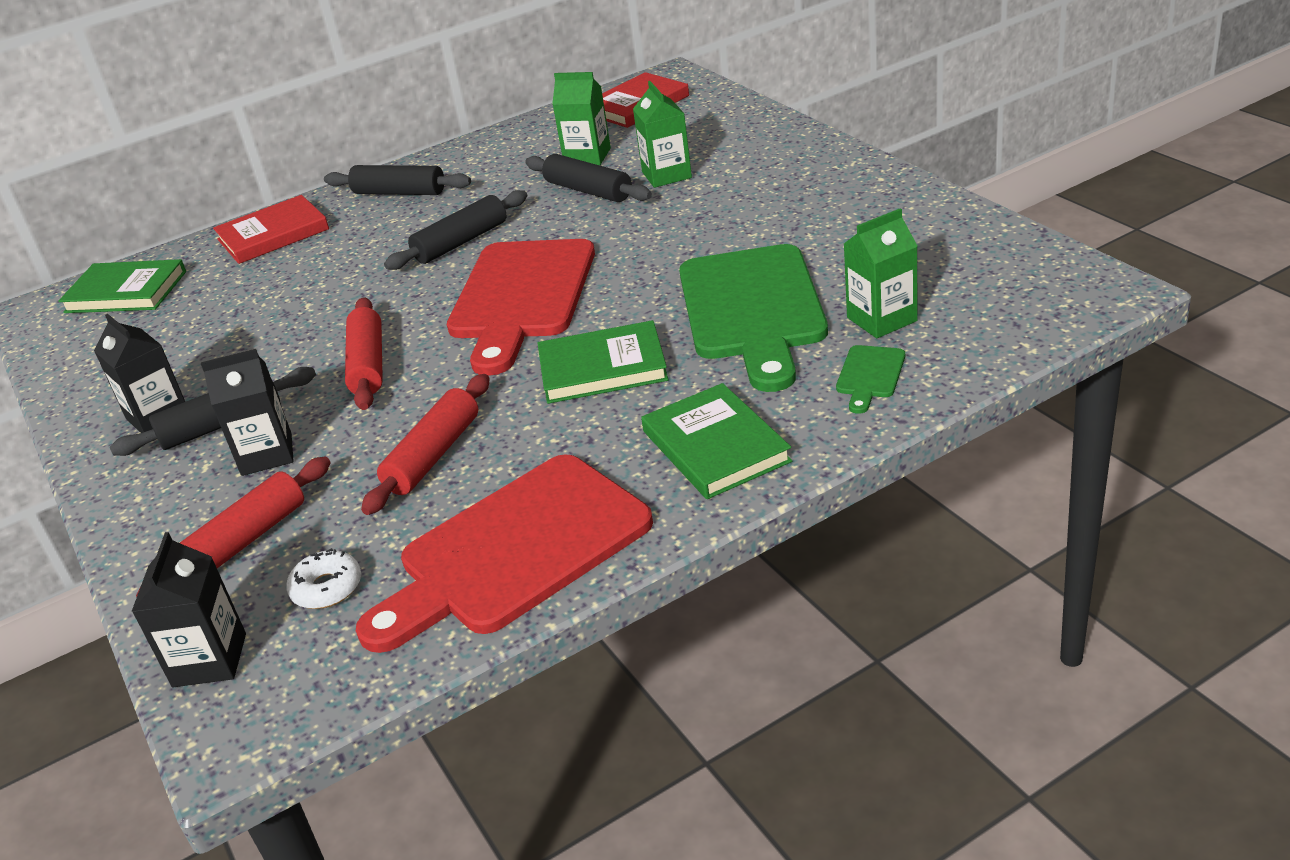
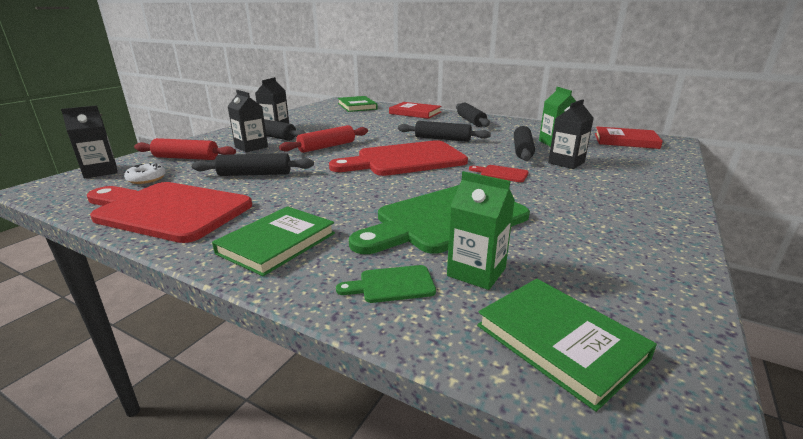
camera: 55 degrees right, 10 degrees down
red rolling pin [361,374,490,515] -> black rolling pin [191,153,314,176]
green book [537,320,669,404] -> green book moved to [477,279,657,412]
green carton [633,81,692,188] -> black carton [548,99,594,169]
none -> red cutting board [469,165,529,182]

